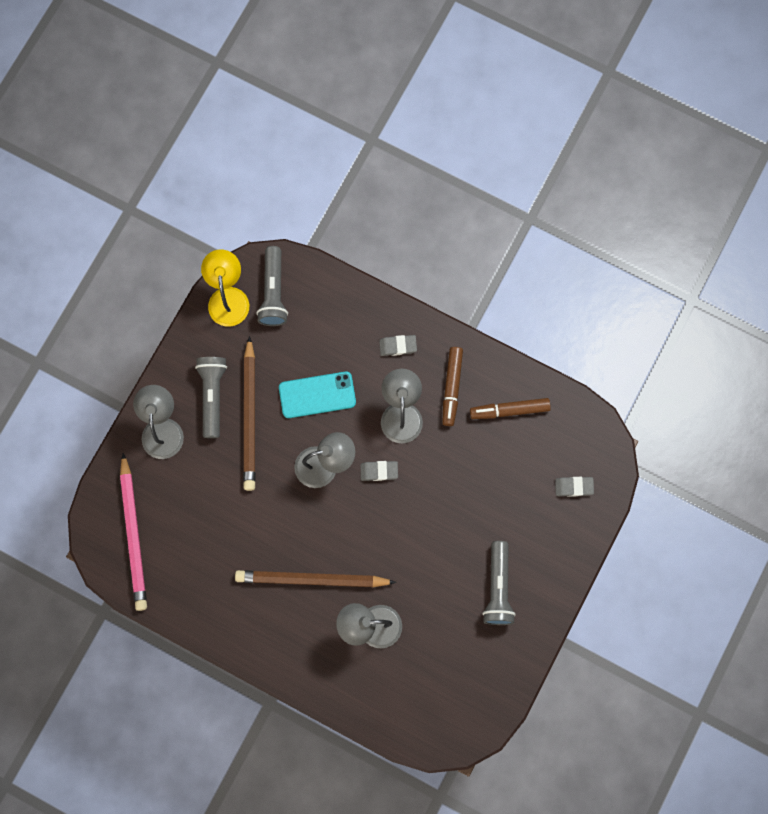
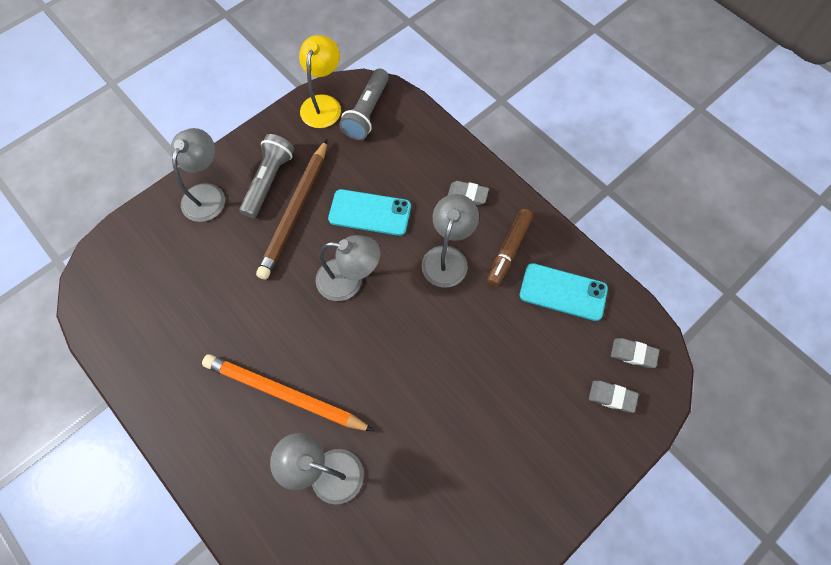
camera: 20 degrees right, 10 degrees down
pink pencil [120,453,147,611] -> none
brown pencil [235,570,396,587] -> orange pencil [202,354,374,431]
grey eraser [360,461,398,481] -> grey eraser moved to [611,338,659,368]
brown marker [470,398,551,419] -> turquoise phone [520,263,608,321]
grey flashlight [482,541,516,625] -> none

